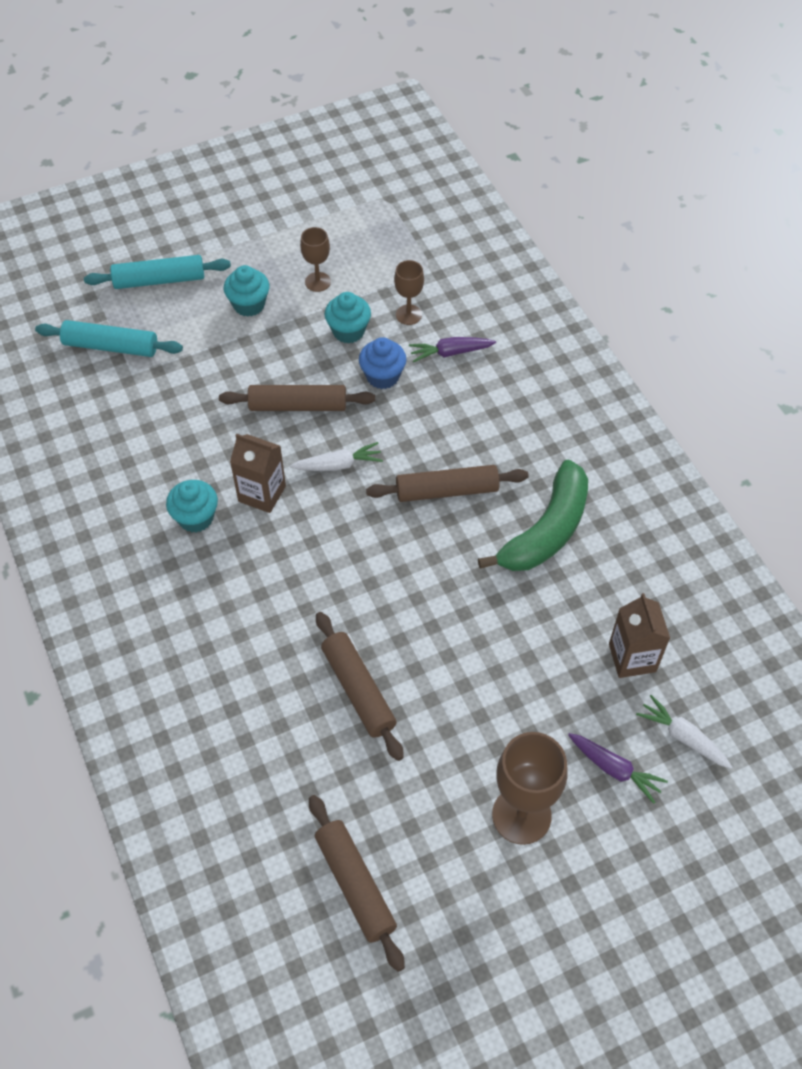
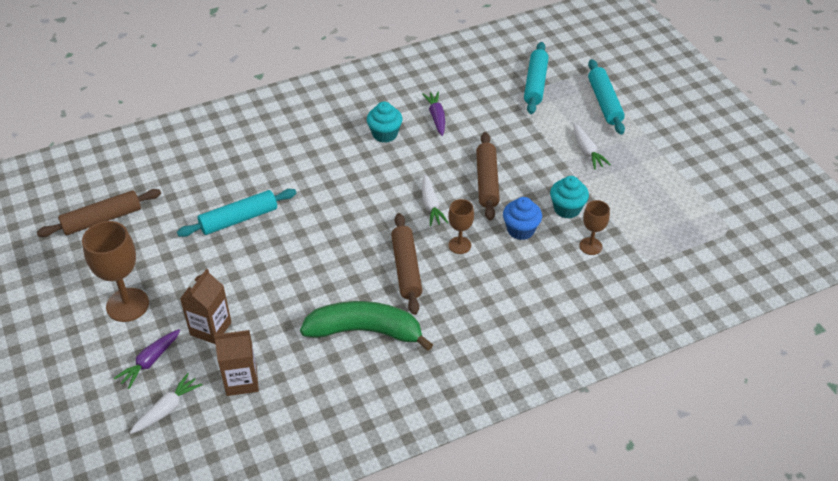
camera: 90 degrees right, 10 degrees down
turquoise cupcake [224,265,269,317] -> white carrot [573,123,611,169]
brown carton [230,433,286,513] -> brown carton moved to [180,269,232,344]
brown goblet [300,227,331,292] -> brown goblet moved to [448,199,474,254]
brown rolling pin [316,612,404,761] -> turquoise rolling pin [177,189,296,237]
purple carrot [409,337,496,363] -> purple carrot moved to [422,91,445,136]
green banana [478,459,588,571] -> green banana turned 150 degrees clockwise [300,301,433,351]

